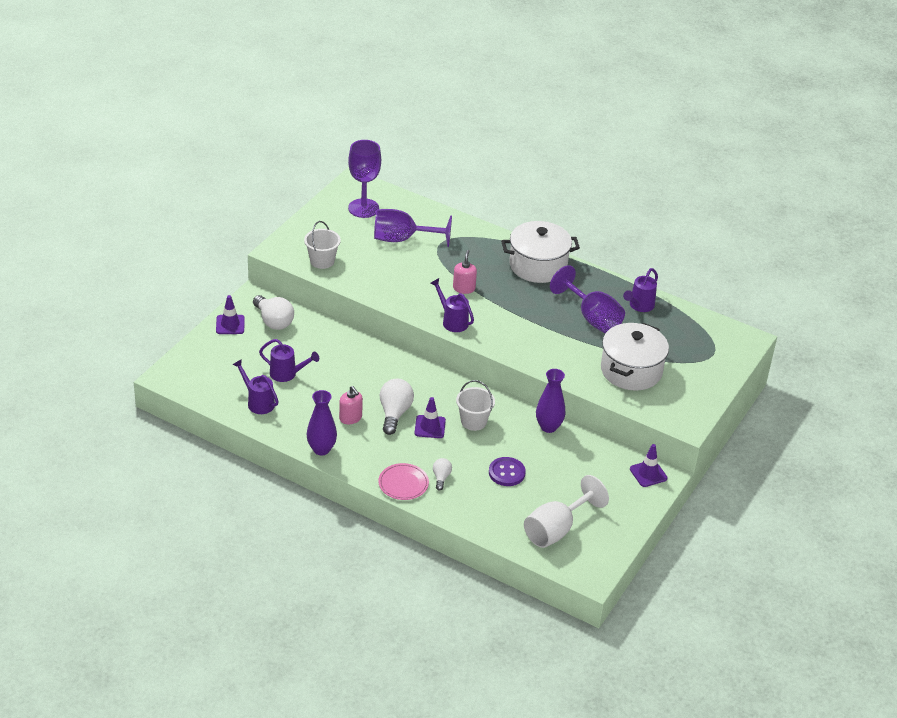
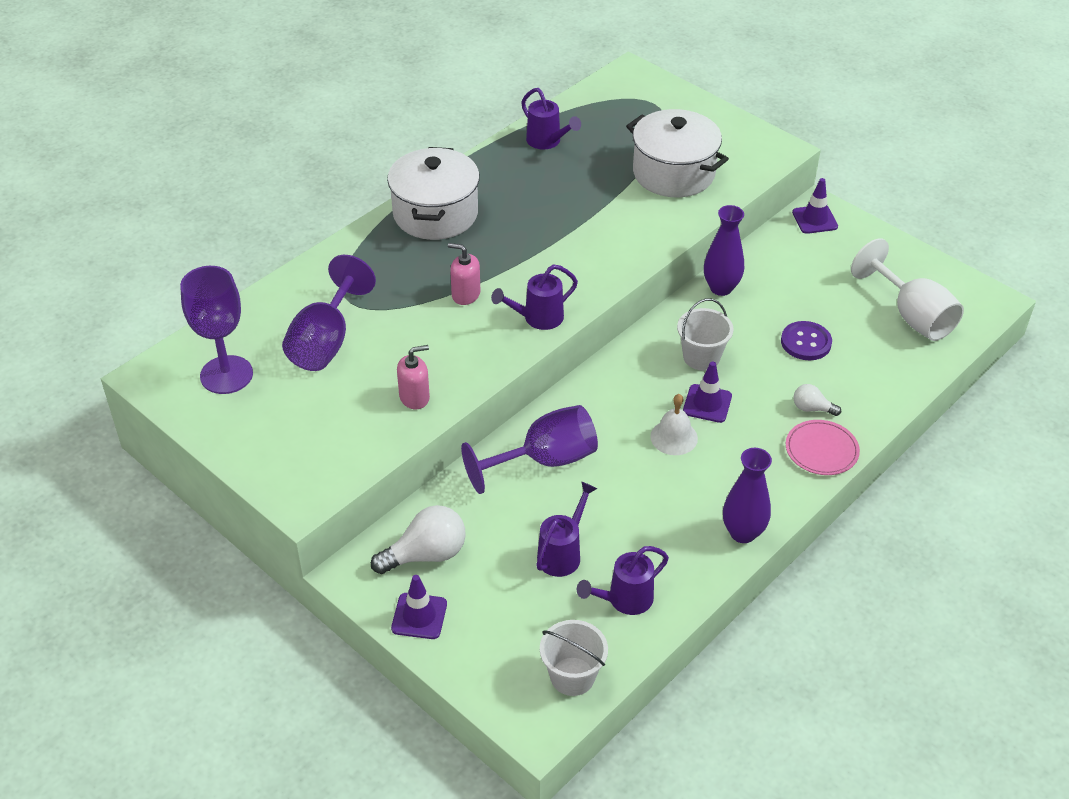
camera: 75 degrees left, 5 degrees up
white bucket [304,221,341,269] -> white bucket moved to [540,620,608,696]
pink soap dispenser [339,386,363,424] -> pink soap dispenser moved to [397,345,430,409]
white light bulb [380,379,414,435] -> white bell [650,394,698,455]
purple goblet [550,265,625,333] -> purple goblet moved to [461,405,598,494]

